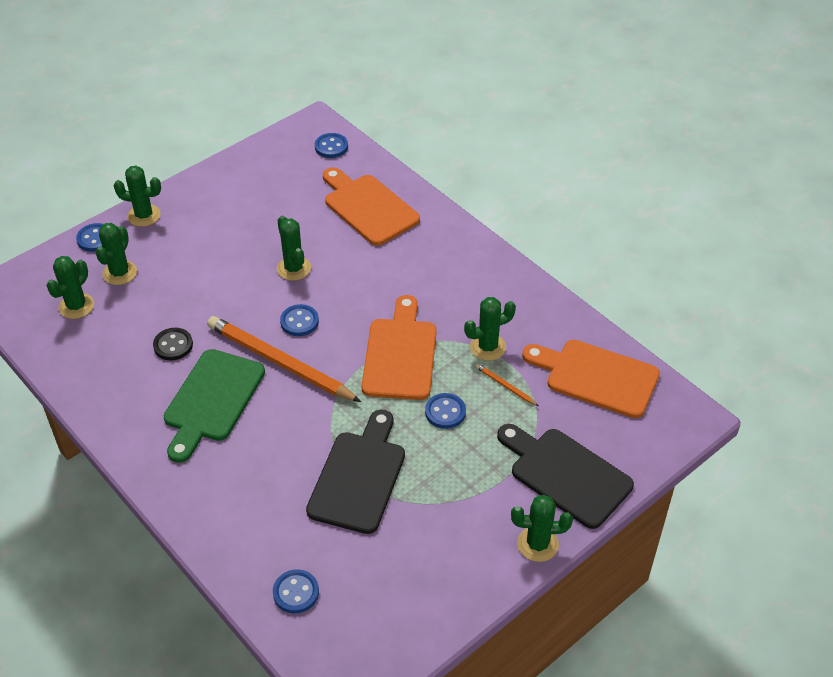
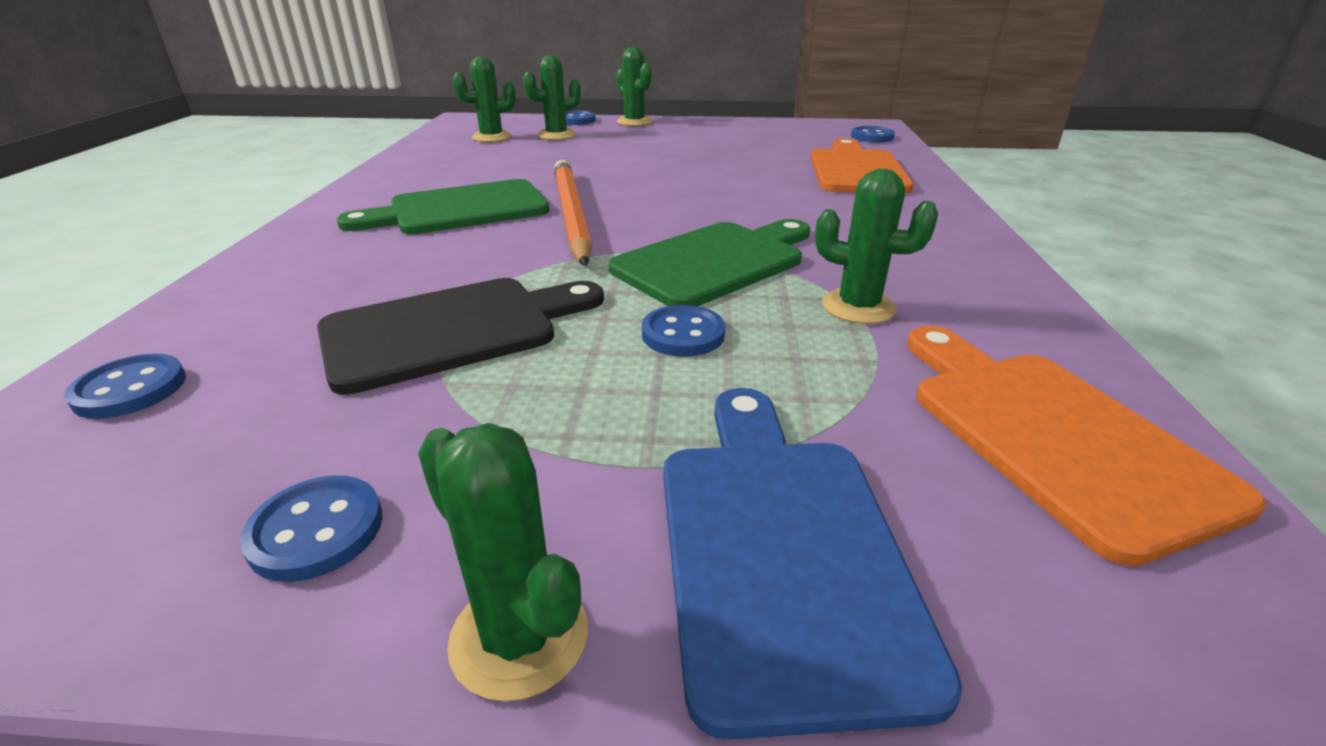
camera: 45 degrees right, 15 degrees down
black button [153,328,193,360] -> none
green cactus [277,216,311,281] -> none
blue button [280,304,319,336] -> blue button moved to [240,475,383,582]
orange cutting board [361,295,437,400] -> green cutting board [609,219,810,306]
orange pencil [476,364,539,406] -> none
black cutting board [497,424,634,529] -> blue cutting board [664,388,962,740]

